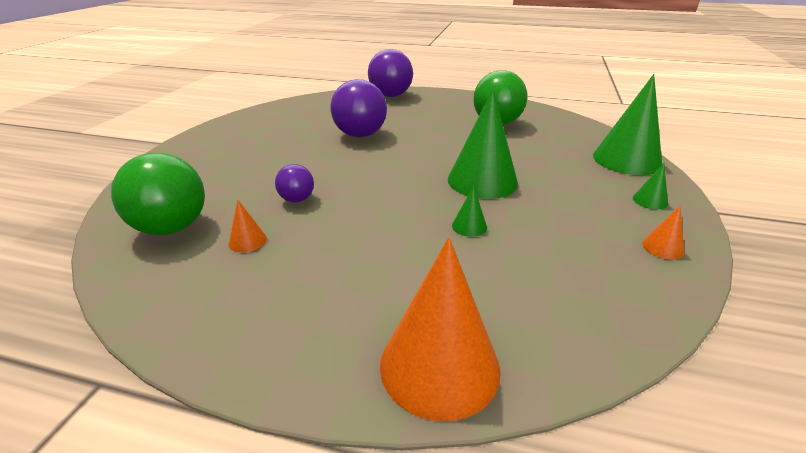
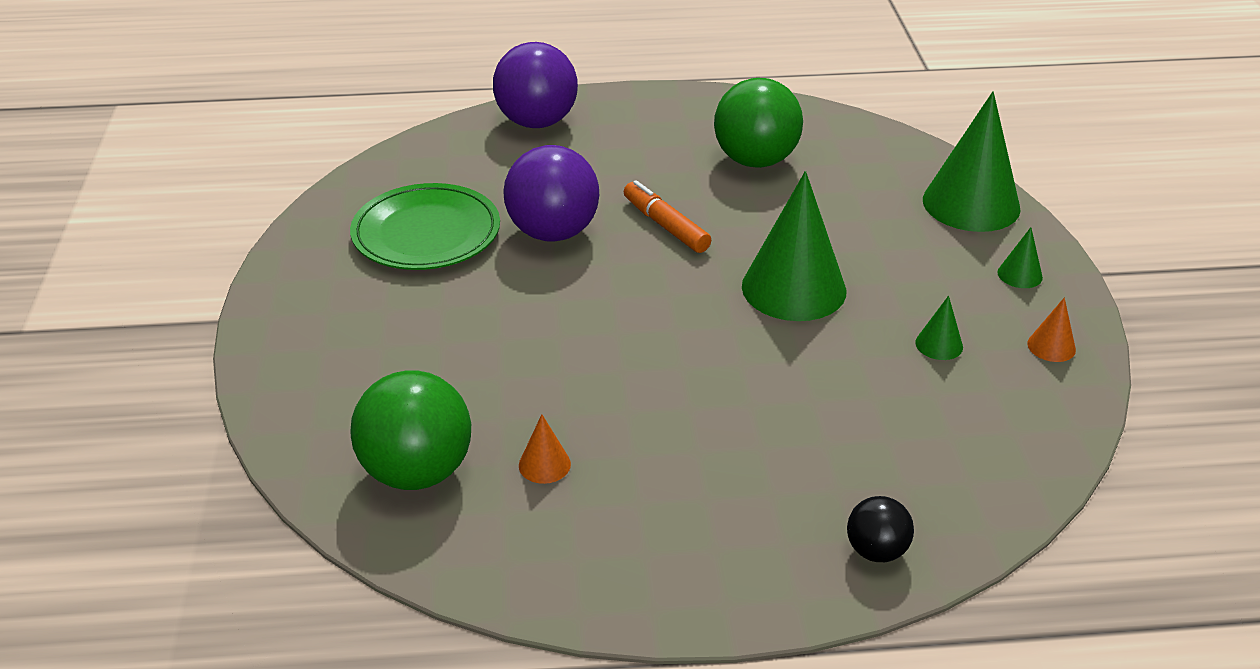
camera: 20 degrees left, 5 degrees up
purple ball [275,164,314,202] -> none
orange cone [380,237,501,421] -> black ball [847,496,914,562]
green cone [452,186,487,237] -> green cone moved to [915,296,963,360]
none -> green plate [350,183,500,270]
none -> orange marker [624,180,711,253]

